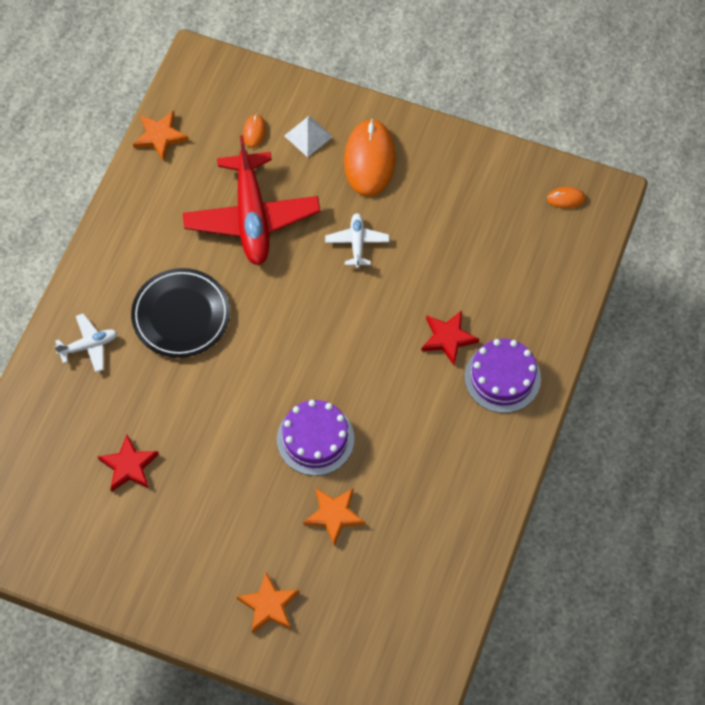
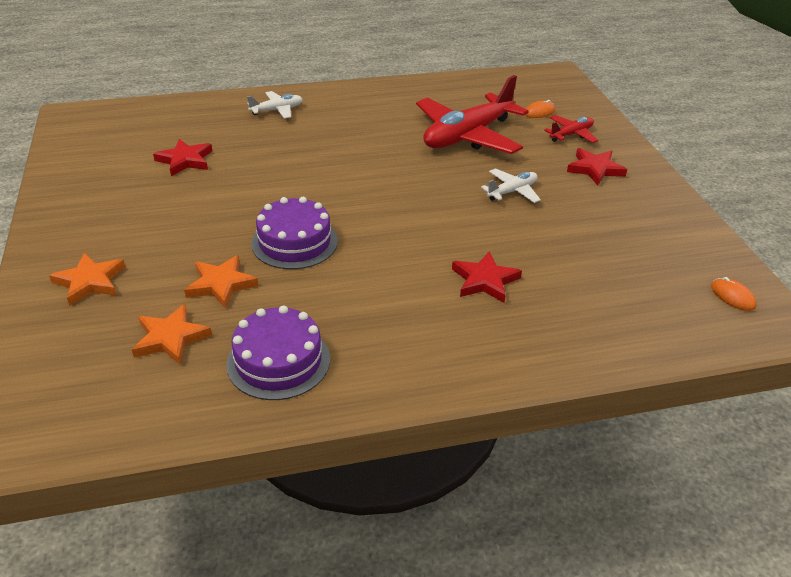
camera: 55 degrees right, 25 degrees down
white plane [54,314,117,372] -> white plane turned 60 degrees counterclockwise [247,91,303,119]
black plate [131,268,230,358] -> none
orange star [133,111,189,162] -> orange star moved to [132,304,212,365]
white pyramid [284,116,333,157] -> red plane [544,115,598,143]
orange mouse [344,119,396,197] -> red star [567,148,627,185]
purple cake [464,339,541,413] -> purple cake moved to [226,306,330,400]

